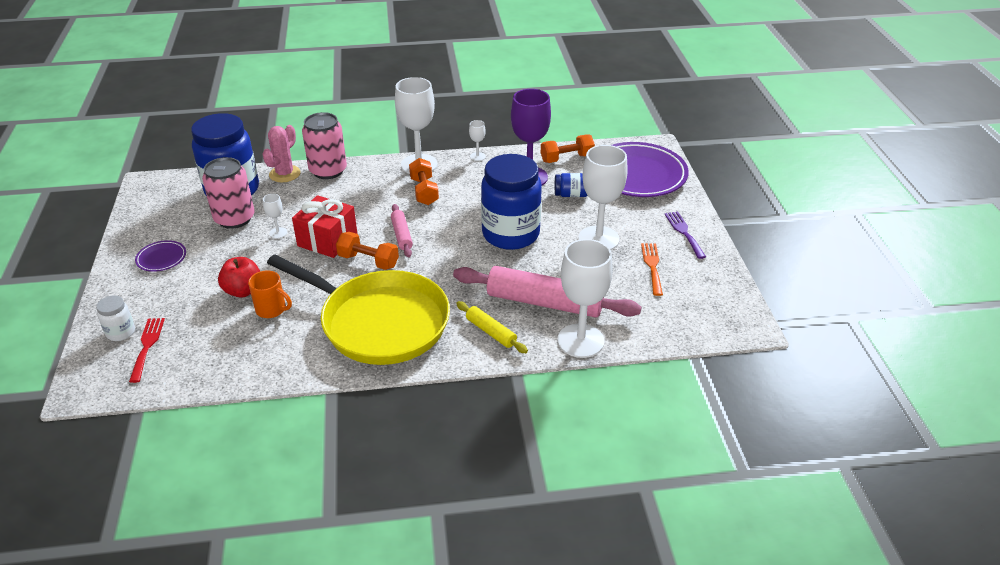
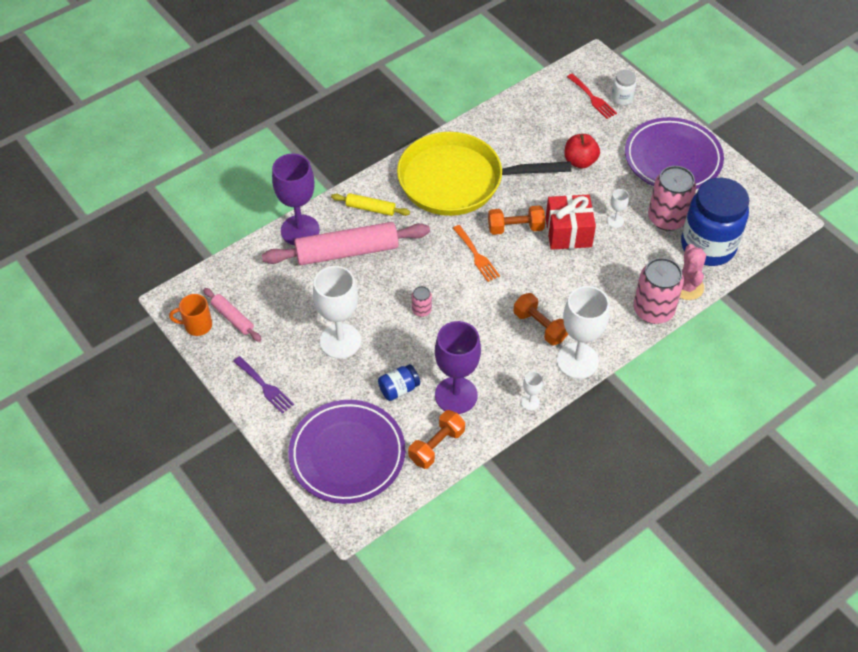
camera: 150 degrees right, 15 degrees up
purple plate [135,240,186,272] -> purple plate [625,117,724,189], size x2.26
orange mug [248,270,292,318] -> orange mug moved to [169,294,212,336]
pink rolling pin [391,204,413,258] -> pink rolling pin moved to [203,288,262,342]
blue jar [481,154,542,250] -> pink can [412,286,432,317]
white goblet [557,239,613,358] -> purple goblet [272,154,320,245]
orange fork [641,243,663,296] -> orange fork moved to [453,225,500,282]

